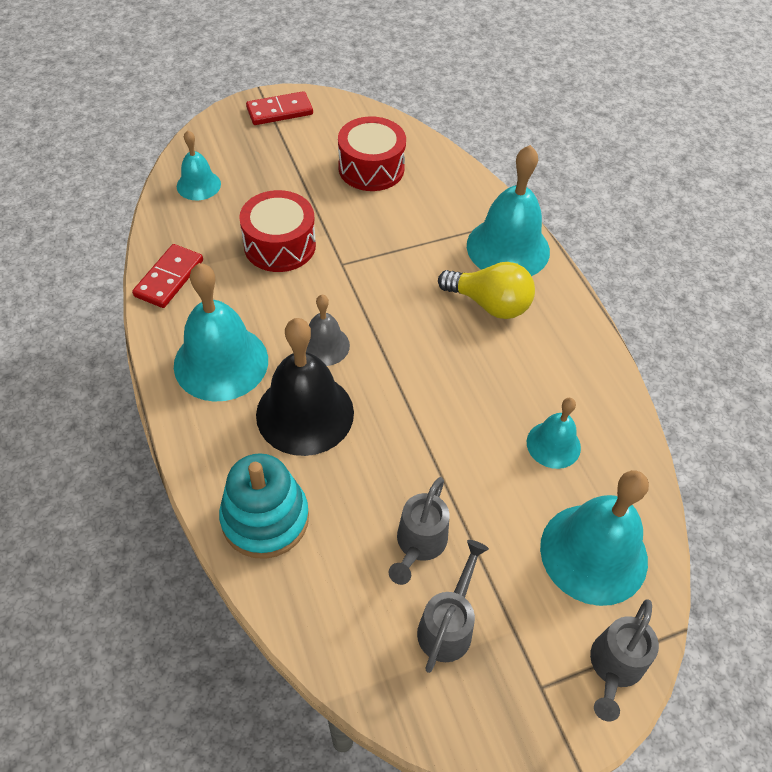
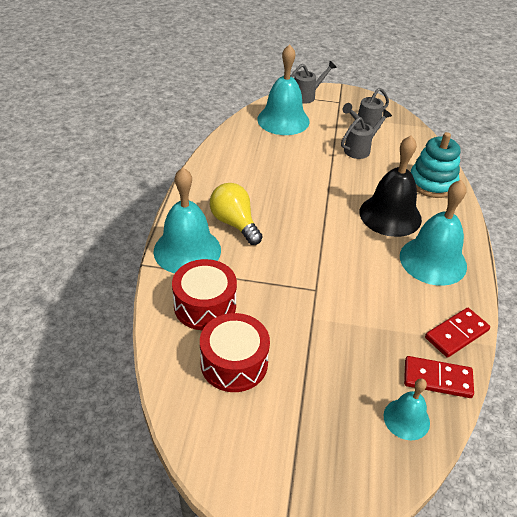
camera: 150 degrees left, 10 degrees down
red drum [239,190,316,272] -> red drum moved to [172,259,237,330]
red domino [246,91,313,125] -> red domino moved to [404,356,474,398]
grey bell [306,295,350,366] -> none
turquoise bell [527,398,581,469] -> none

